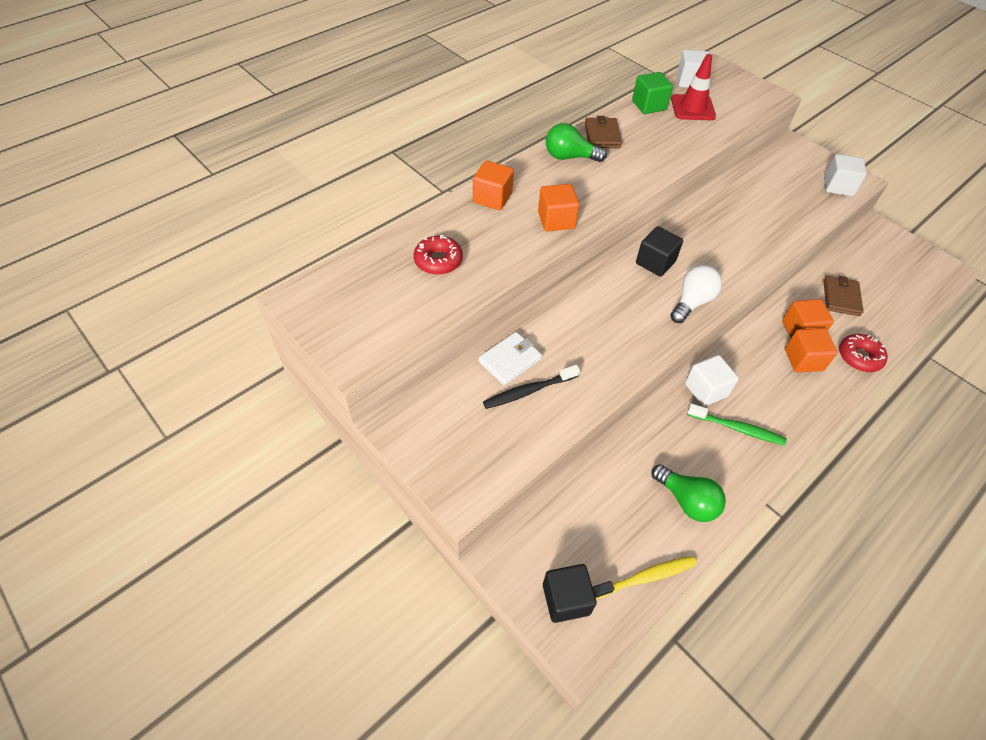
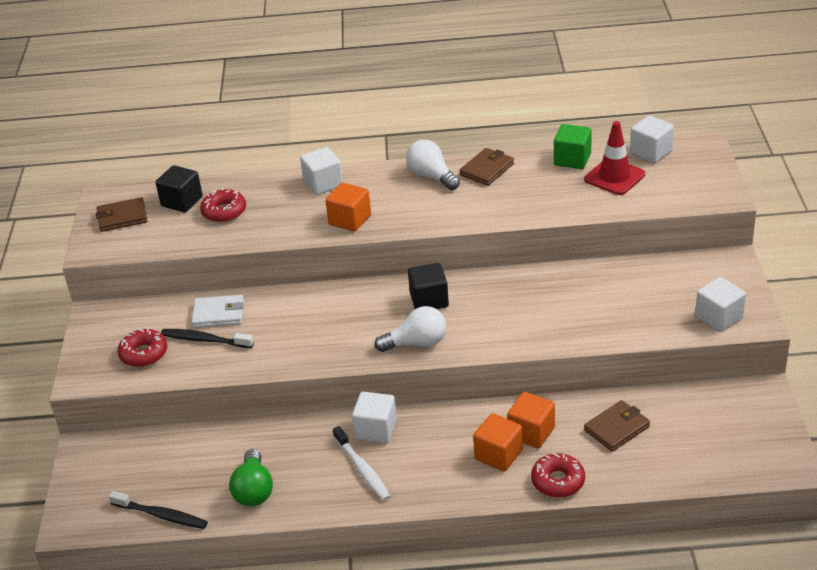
camera: 45 degrees right, 15 degrees down
orange cube [473,160,514,210] -> white cube [300,147,343,195]
black cube [543,564,597,623] -> black cube moved to [156,165,203,212]
green light bulb [546,123,607,162] -> white light bulb [406,140,460,190]
yellow toothbrush [593,556,697,599] -> black toothbrush [109,491,208,529]
green toothbrush [687,403,787,445] -> white toothbrush [333,426,391,501]
none -> brown wallet [96,197,147,232]
none -> red donut [117,329,167,367]

